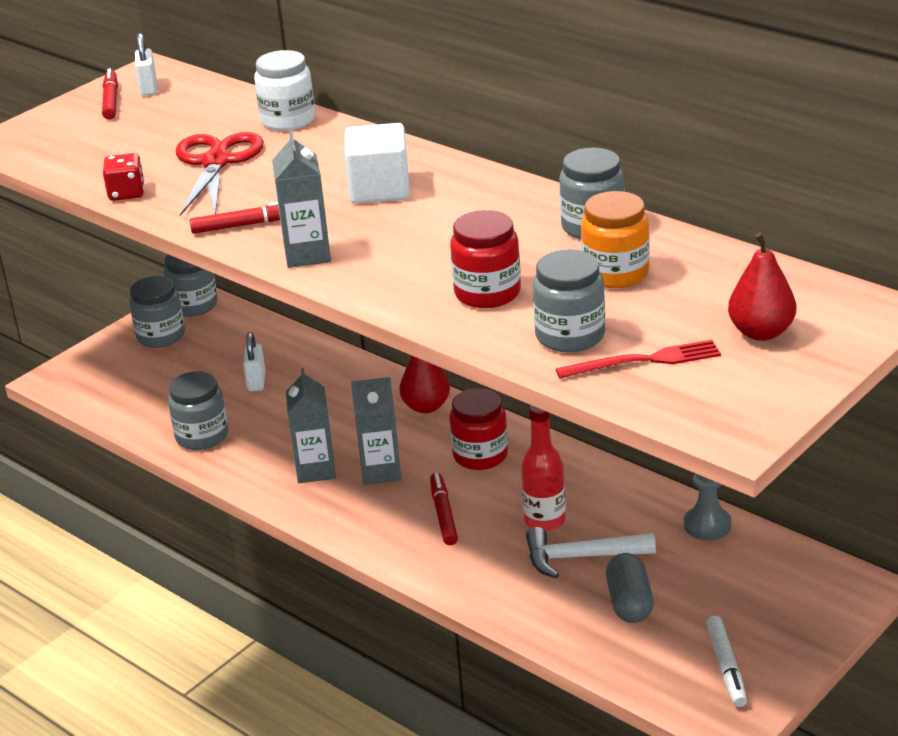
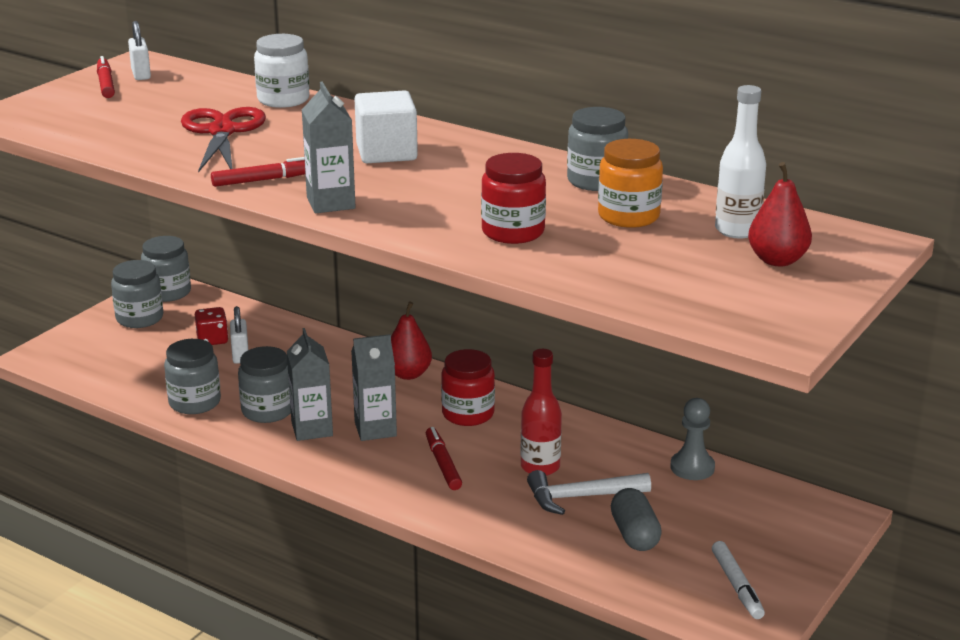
camera: 10 degrees left, 5 degrees down
red dice [103,153,145,201] -> red dice moved to [195,307,228,345]
grey jar [533,250,605,352] -> grey jar moved to [238,346,291,423]
red fork [556,340,721,379] -> none
none -> white bottle [715,85,766,238]

